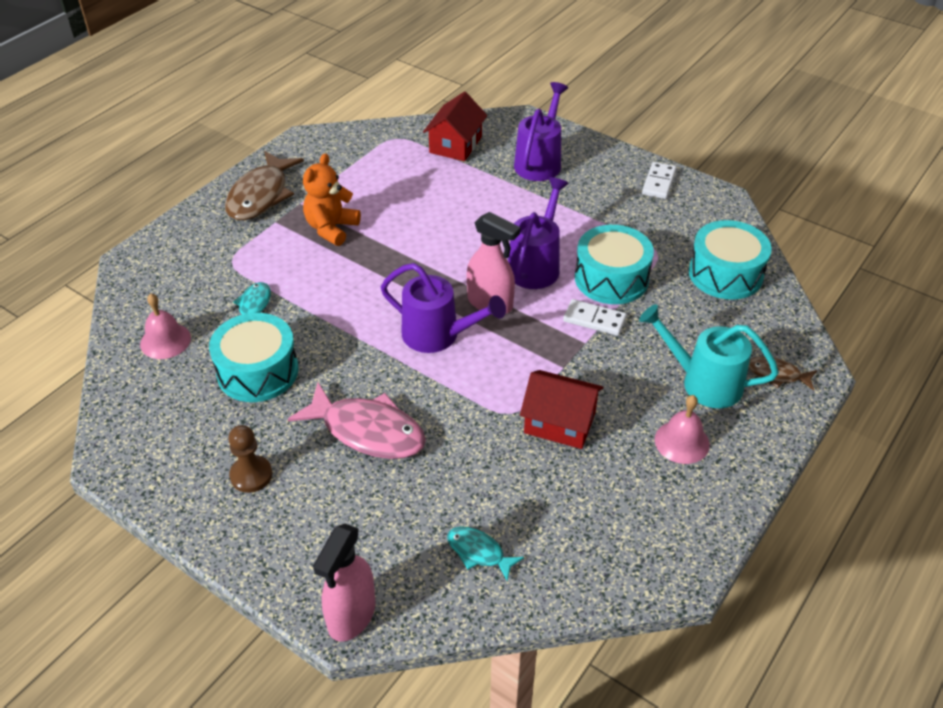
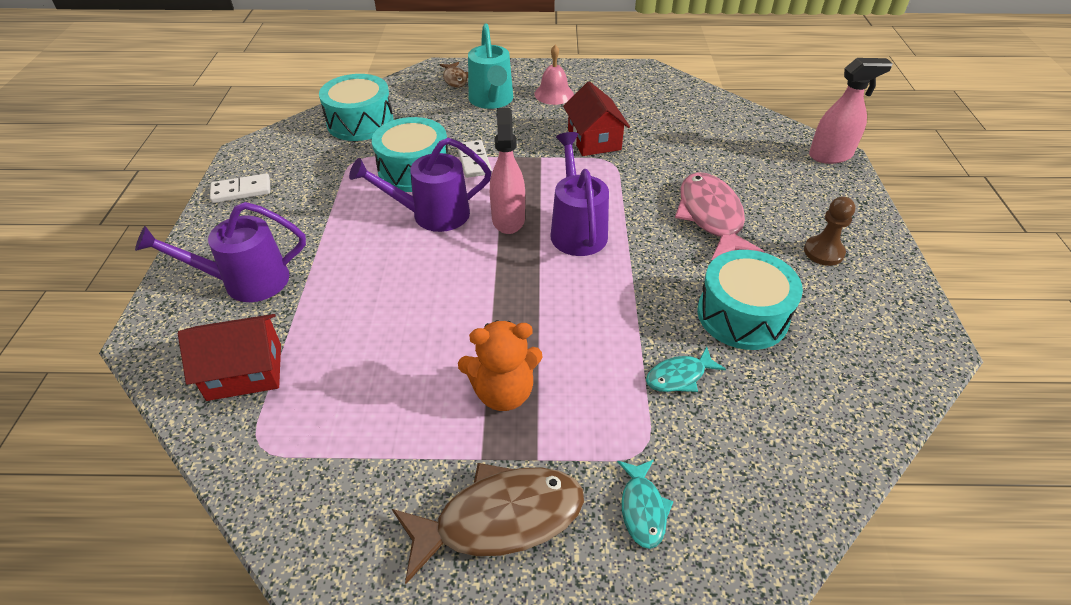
camera: 125 degrees left, 0 degrees up
pink bell [140,293,191,359] -> none
turquoise fish [447,526,524,581] -> turquoise fish moved to [617,460,674,549]

